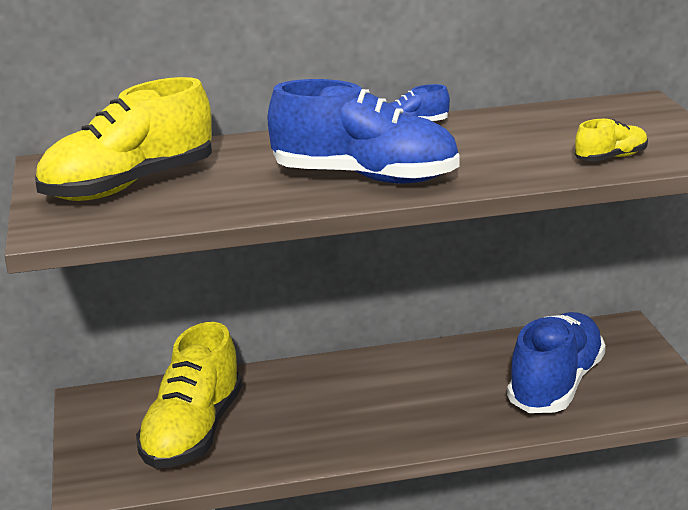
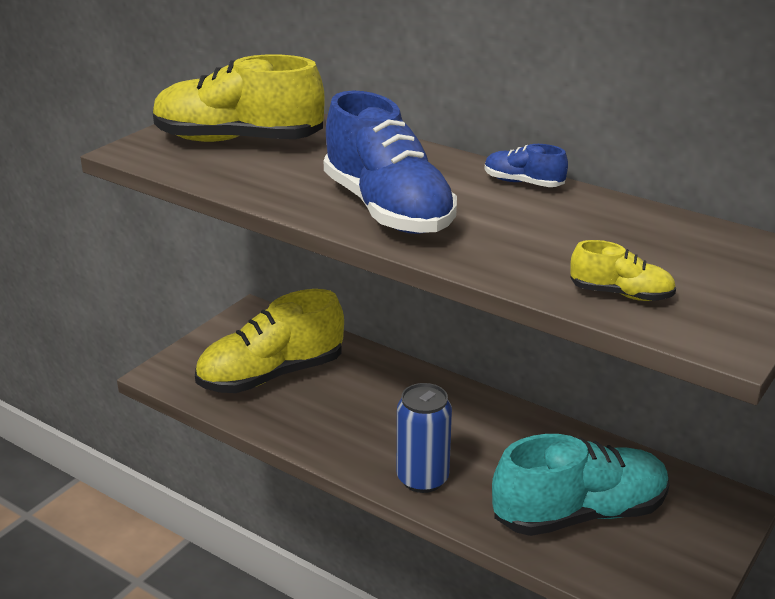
camera: 45 degrees right, 5 degrees up
blue shoe [507,312,606,413] -> turquoise shoe [492,434,669,536]
none -> blue can [397,383,452,493]

